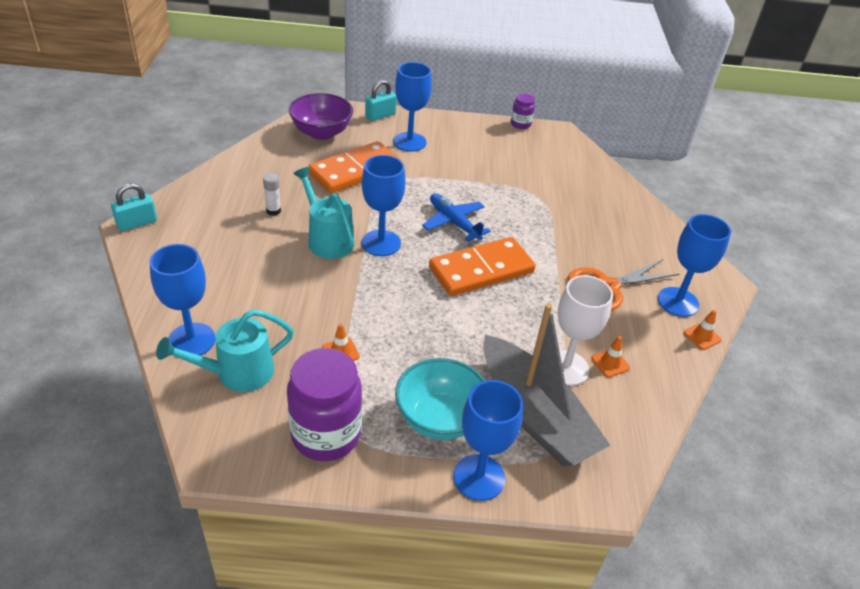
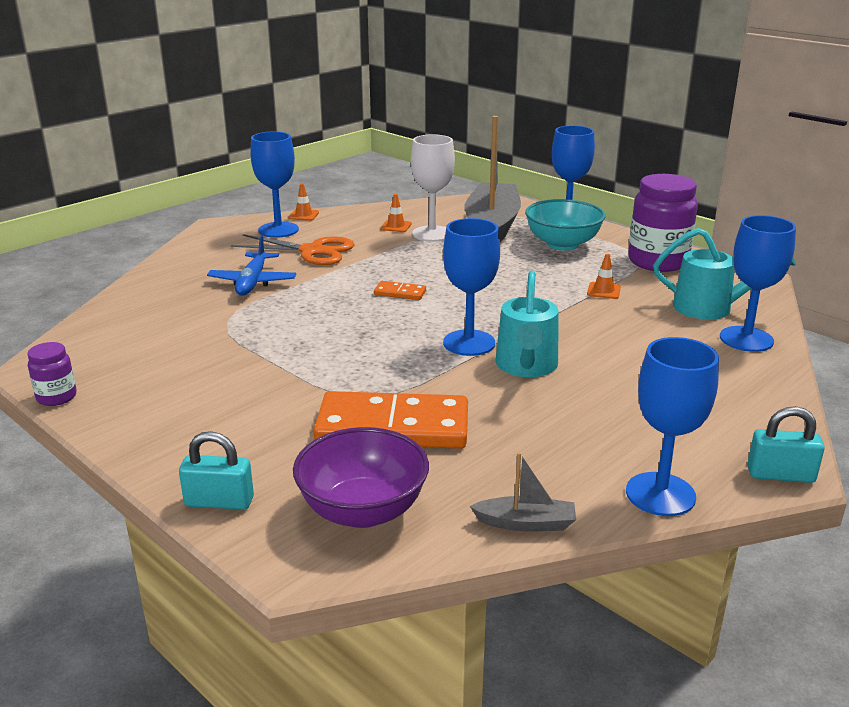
camera: 135 degrees left, 15 degrees down
white glue stick [263,173,281,216] -> none
blue goblet [393,62,432,152] -> blue goblet moved to [626,337,719,516]
blue plane [422,193,491,242] -> blue plane moved to [207,235,296,296]
orange domino [429,237,536,296] -> orange domino [374,281,426,300], size x0.43
none -> grey boat [470,452,576,531]

